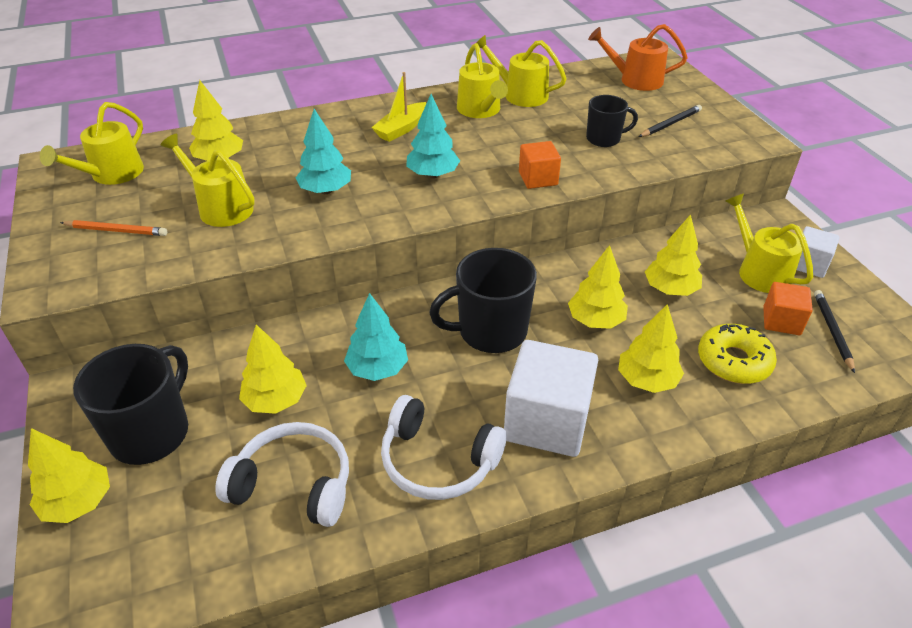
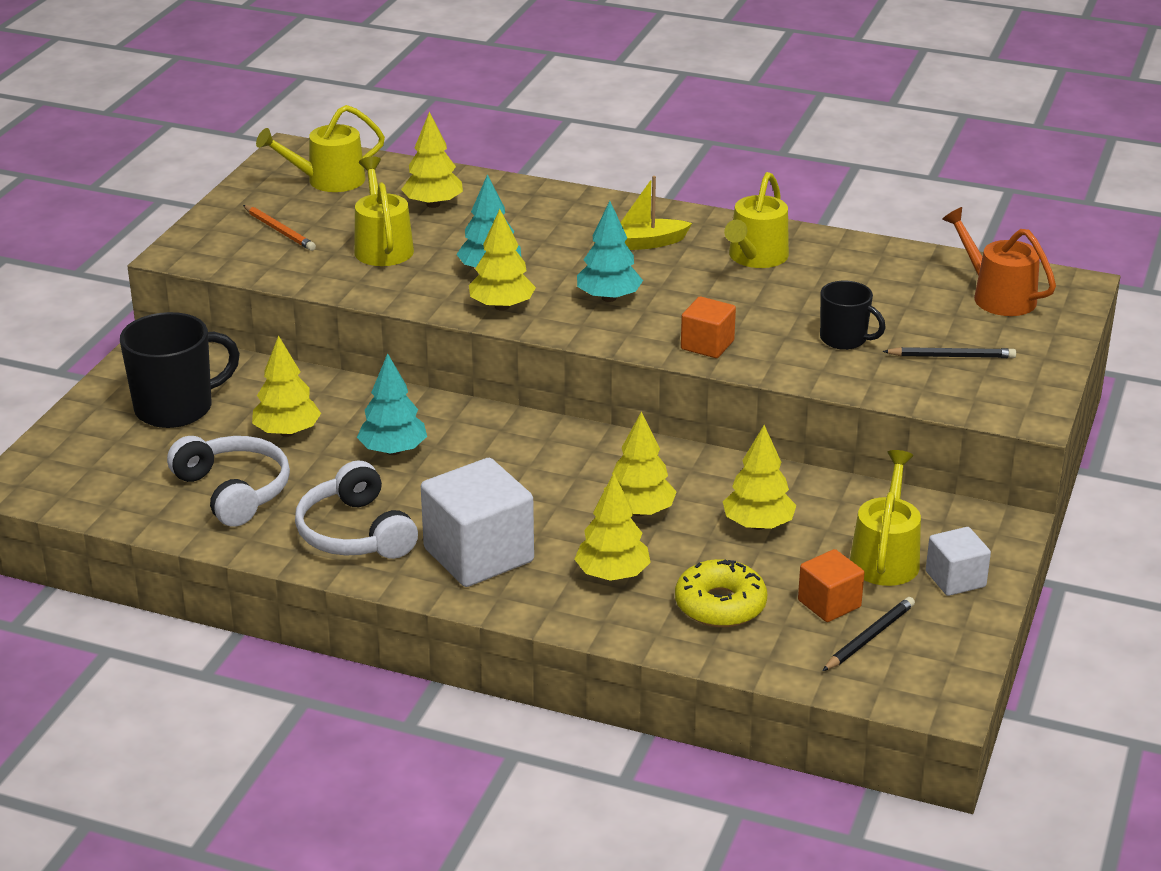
camera: 40 degrees right, 10 degrees down
yellow tree [28,428,110,523] -> yellow tree moved to [469,209,536,311]
black mug [429,248,537,353] -> none
yellow watering can [477,35,567,107] -> none

